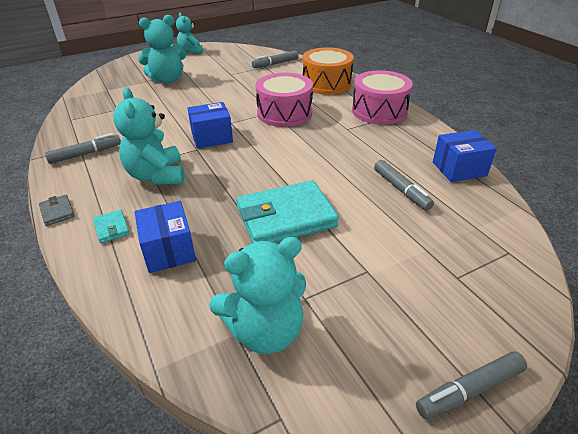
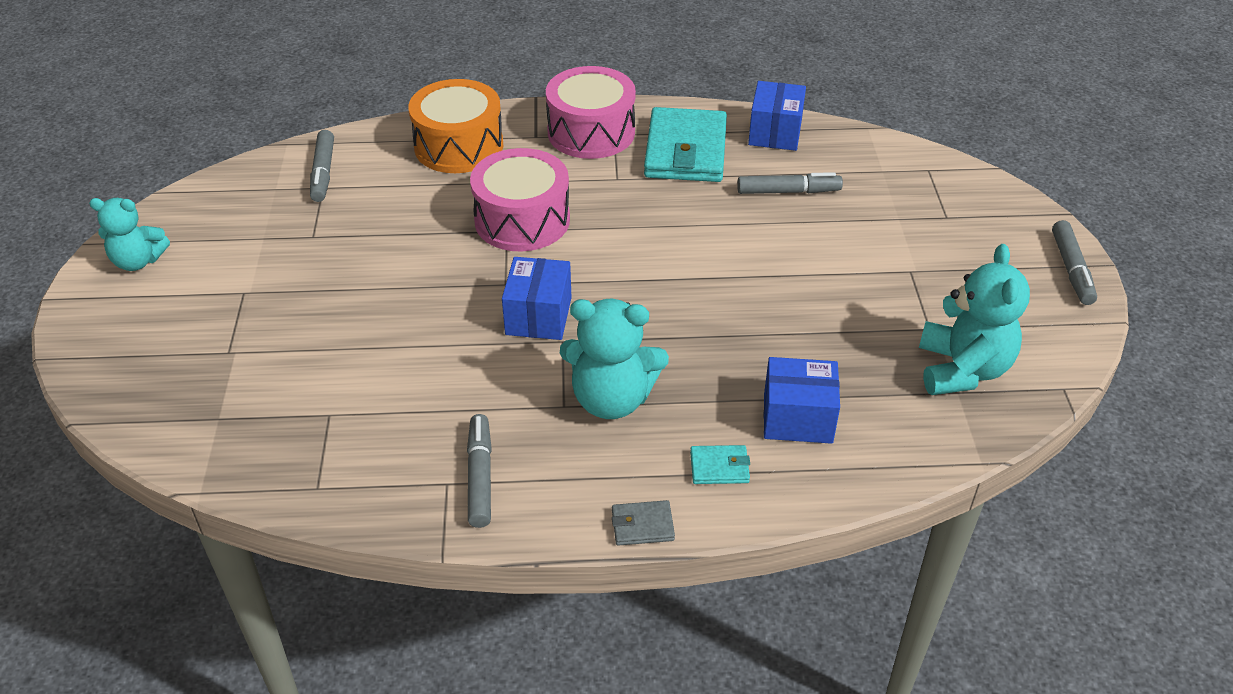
camera: 65 degrees left, 5 degrees up
turquoise teddy bear [138,15,186,83] -> none
turquoise wallet [236,180,339,243] -> turquoise wallet moved to [644,107,727,182]

